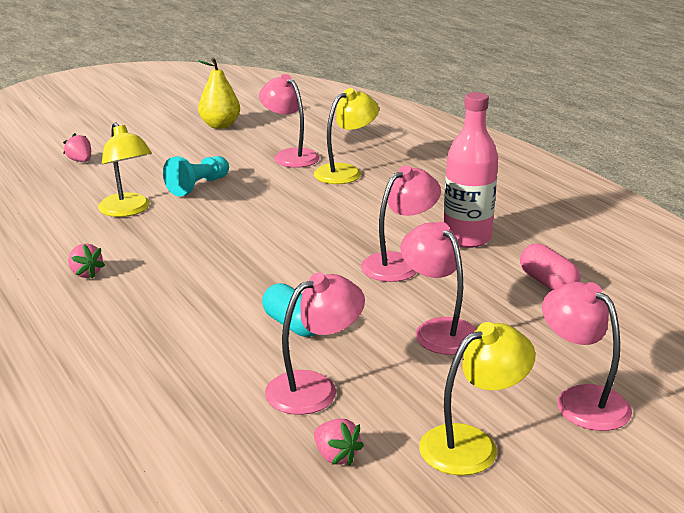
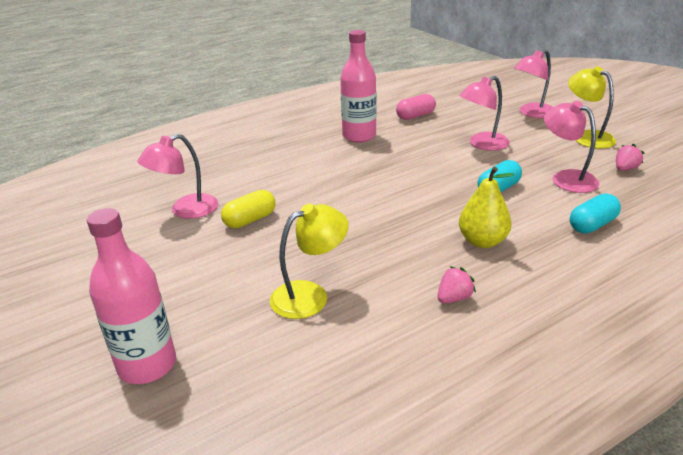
camera: 90 degrees left, 5 degrees up
pink strawberry [63,133,91,162] -> pink bottle [87,208,176,384]
turquoise pawn [163,156,229,196] -> none
yellow pear [198,58,240,129] -> yellow pear moved to [459,167,514,248]
yellow lamp [314,88,379,184] -> none
pink lamp [361,165,441,282] -> none
none -> yellow capsule [221,190,276,228]
none -> turquoise capsule [570,193,621,233]

